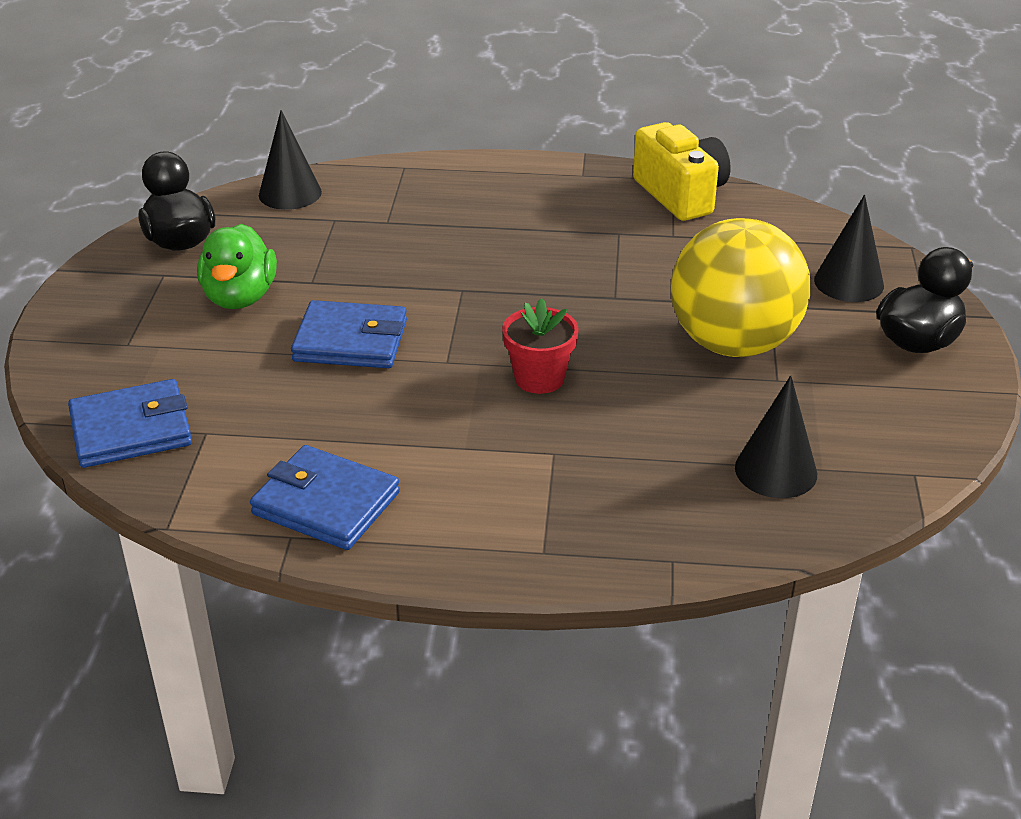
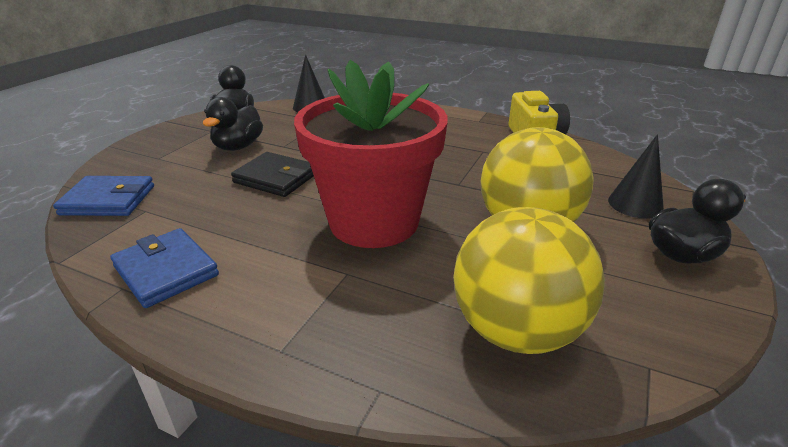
camera: 20 degrees right, 5 degrees down
green duck [197,224,277,309] -> black duck [203,97,263,151]
blue wallet [291,300,407,368] -> black wallet [231,152,314,197]
red flower pot [502,298,579,394] -> red flower pot [294,60,448,248], size x2.49
black cone [735,375,817,498] -> yellow ball [453,207,605,354]

